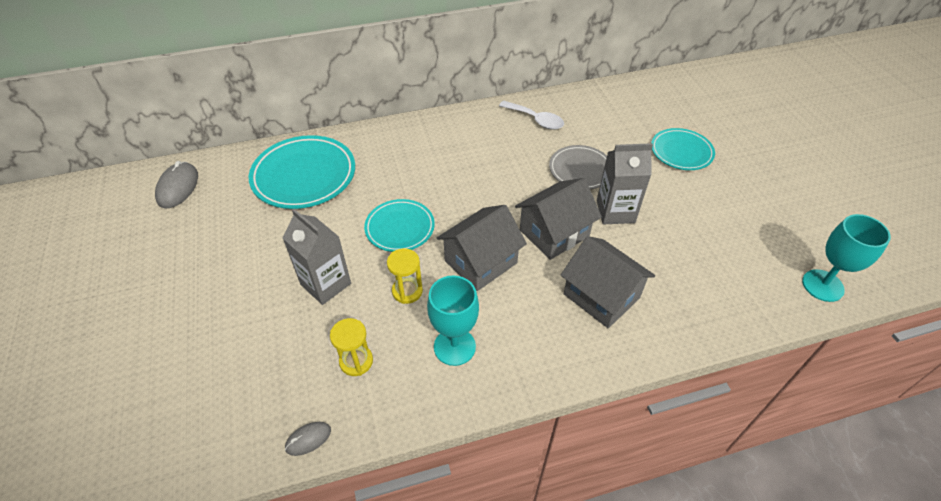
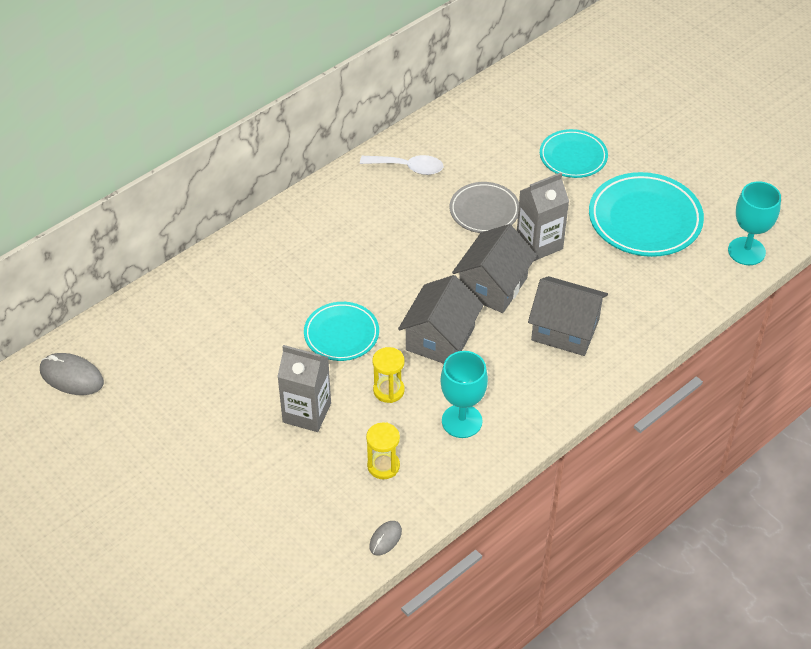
camera: 25 degrees left, 0 degrees up
grey mouse [155,161,198,208] -> grey mouse turned 45 degrees counterclockwise [40,353,104,395]
turquoise plate [249,135,355,209] -> turquoise plate moved to [589,172,704,257]

